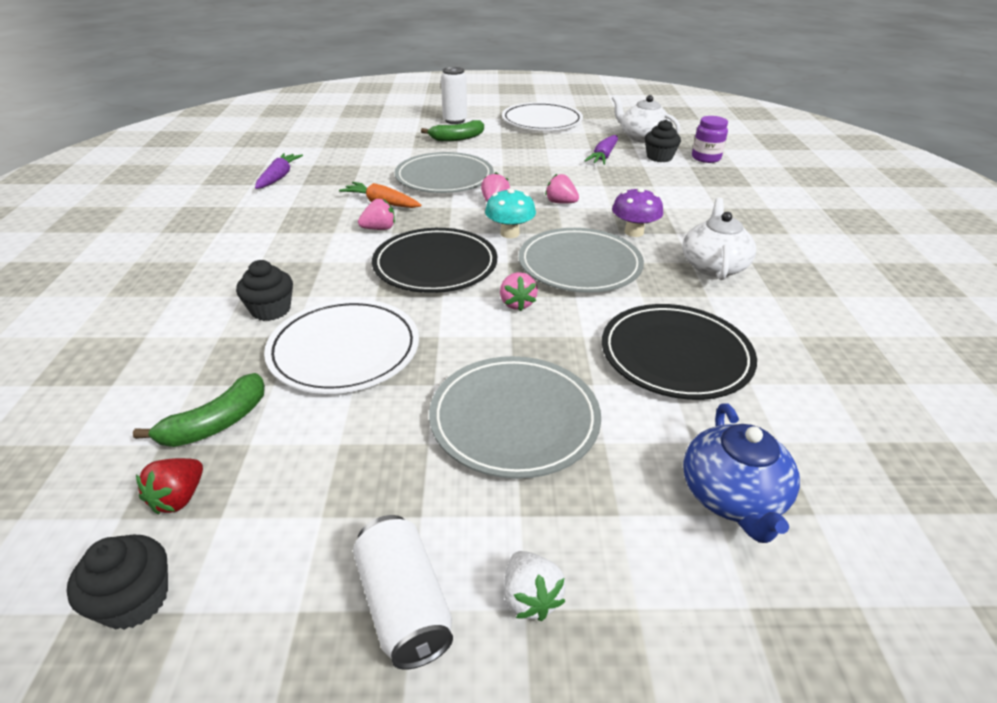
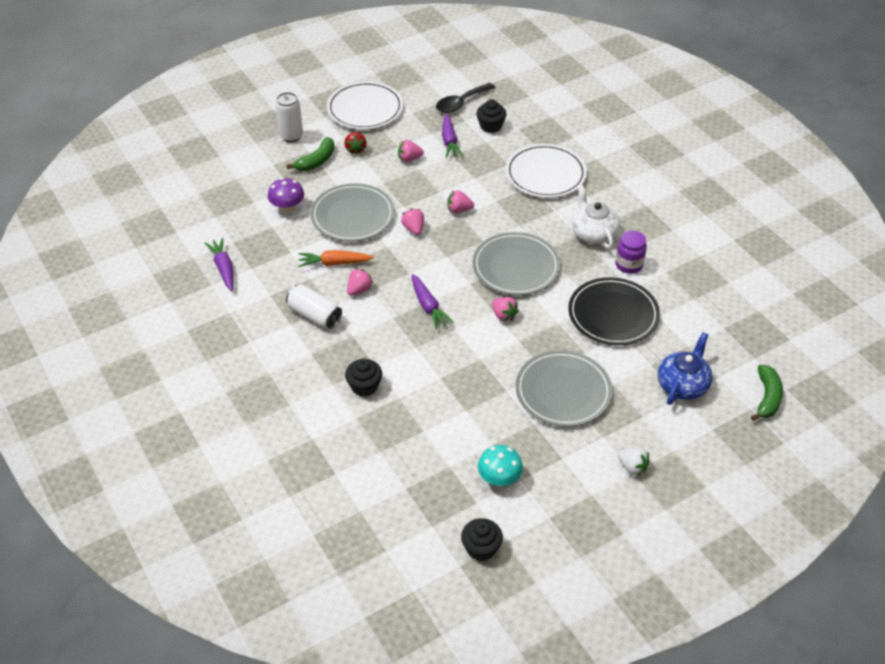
camera: 30 degrees left, 10 degrees up
green banana [133,373,265,447] -> green banana moved to [751,365,783,421]
red strawberry [136,458,203,515] -> red strawberry moved to [344,132,367,155]
white plate [264,299,419,394] -> white plate moved to [506,144,587,198]
white can [353,515,453,670] -> white can moved to [286,284,342,329]
black plate [372,228,497,293] -> purple carrot [412,274,454,329]
turquoise mushroom [485,188,536,238] -> turquoise mushroom moved to [478,445,523,486]
white teapot [612,95,680,143] -> black spoon [436,83,495,113]
purple mushroom [612,187,663,237] -> purple mushroom moved to [268,178,304,213]
blue teapot [683,403,800,543] -> blue teapot turned 120 degrees counterclockwise [658,332,713,405]
purple jar [692,116,728,163] -> purple jar moved to [616,231,647,274]
none -> pink strawberry [398,140,424,162]

